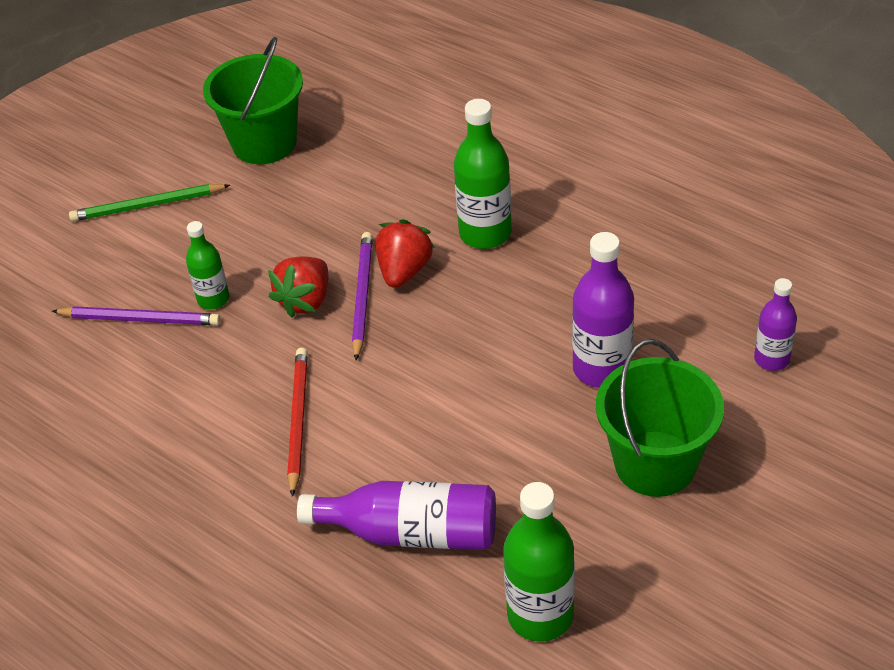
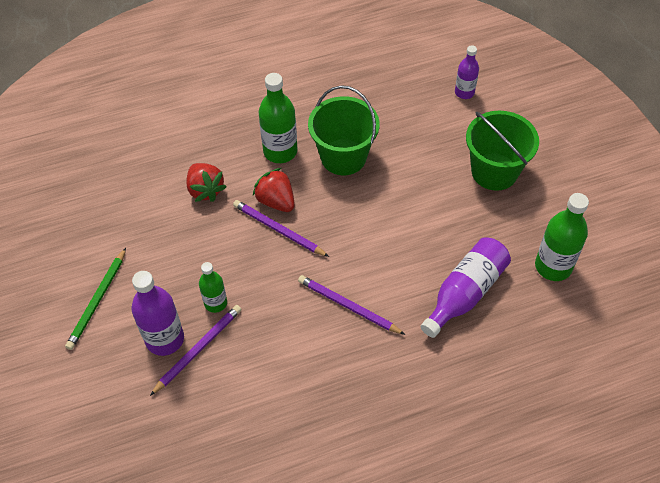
camera: 60 degrees left, 10 degrees up
green bucket [203,37,303,164] -> green bucket moved to [308,85,380,175]
red strawberry [268,256,328,318] -> red strawberry moved to [186,163,227,202]
red pencil [287,348,308,497] -> purple pencil [298,275,405,335]
purple bottle [572,232,634,388] -> purple bottle moved to [131,271,184,356]

